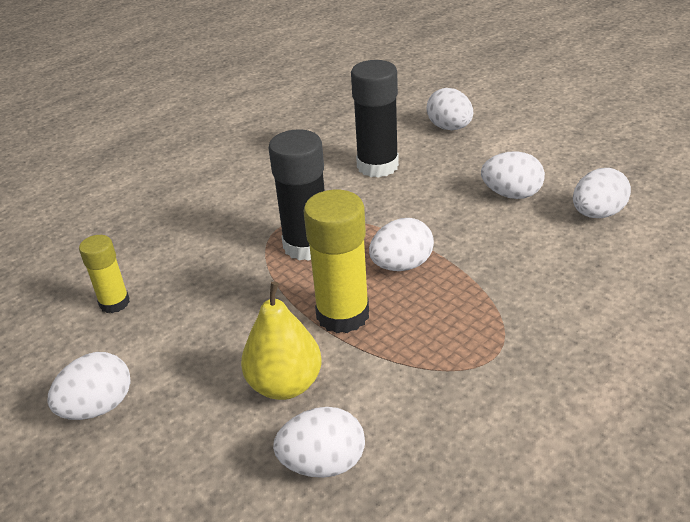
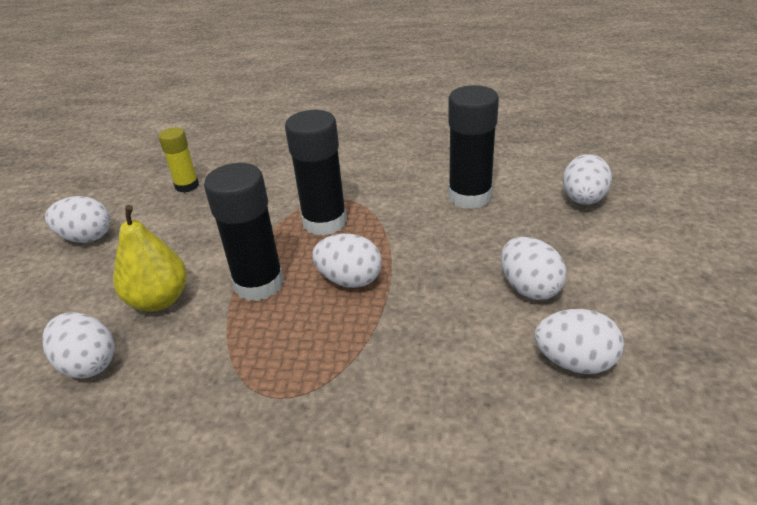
camera: 50 degrees right, 0 degrees up
yellow glue stick [303,190,369,333] -> black glue stick [204,163,284,301]

